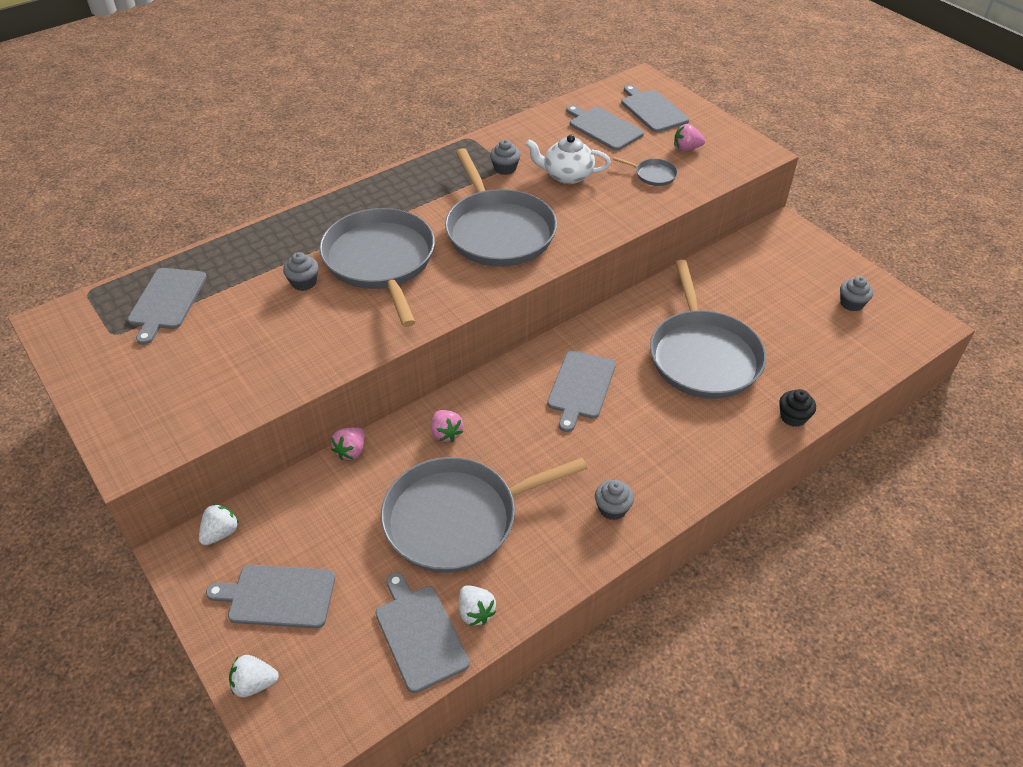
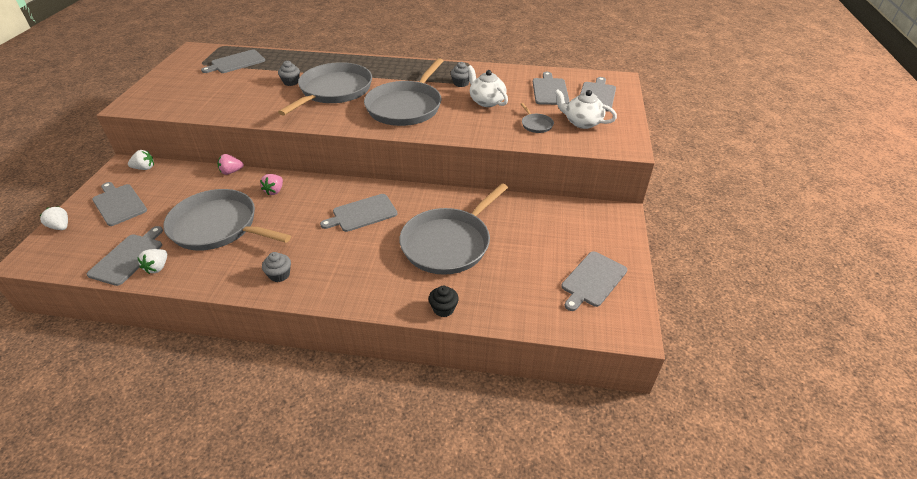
camera: 45 degrees right, 5 degrees down
pink strawberry [674,124,705,151] -> white teapot [555,89,617,129]
grey cupcake [840,276,873,311] -> grey cutting board [561,251,627,311]

